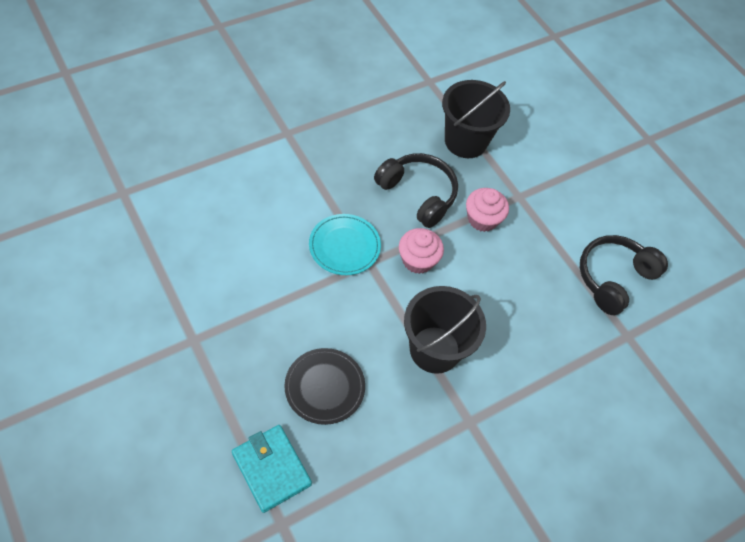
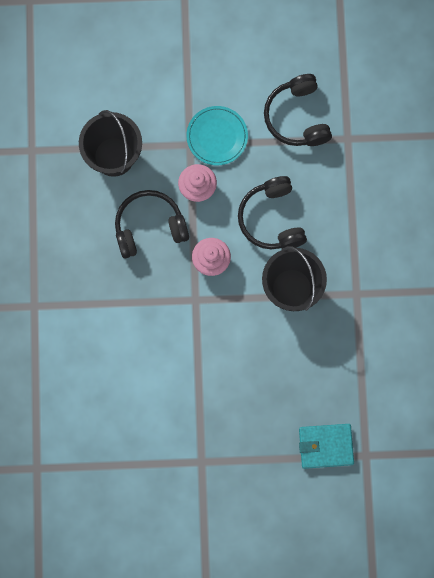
camera: 55 degrees left, 20 degrees up
black plate [284,348,365,425] -> none
turquoise plate [309,214,381,275] -> turquoise plate moved to [186,106,248,165]
none -> black headphones [238,176,307,249]

